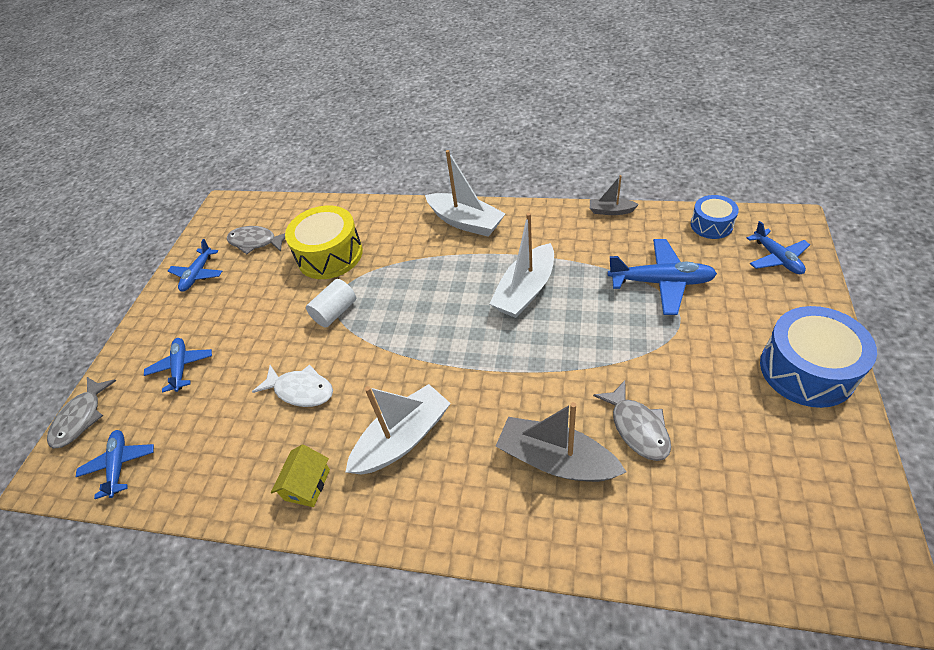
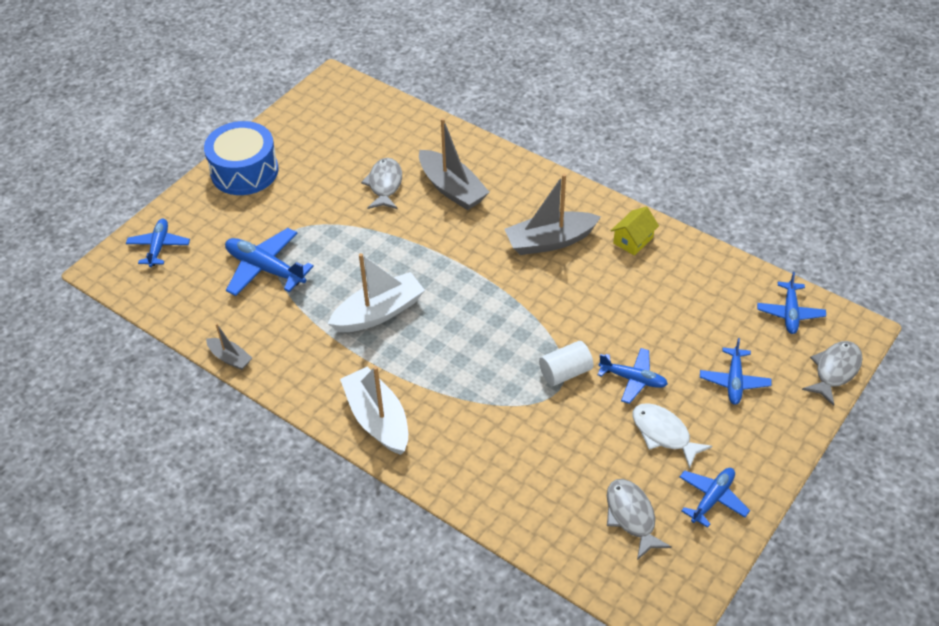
camera: 160 degrees left, 0 degrees up
grey fish [227,226,285,255] -> grey fish turned 150 degrees counterclockwise [607,479,672,560]
white fish [252,365,333,407] -> white fish moved to [633,403,712,469]
yellow drum [285,206,363,279] -> none
white boat [345,384,451,475] -> grey boat [505,174,601,255]
blue drum [691,195,739,239] -> none
none -> blue plane [598,348,668,404]

